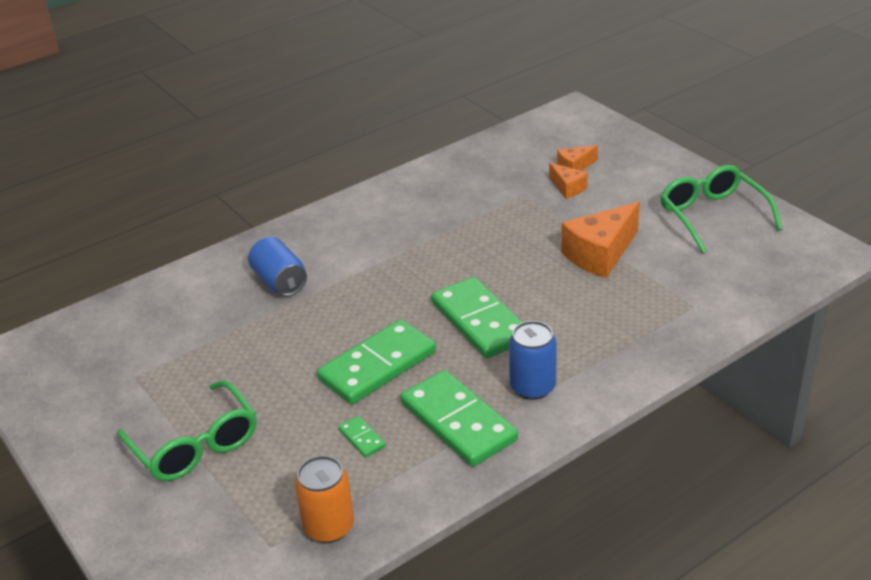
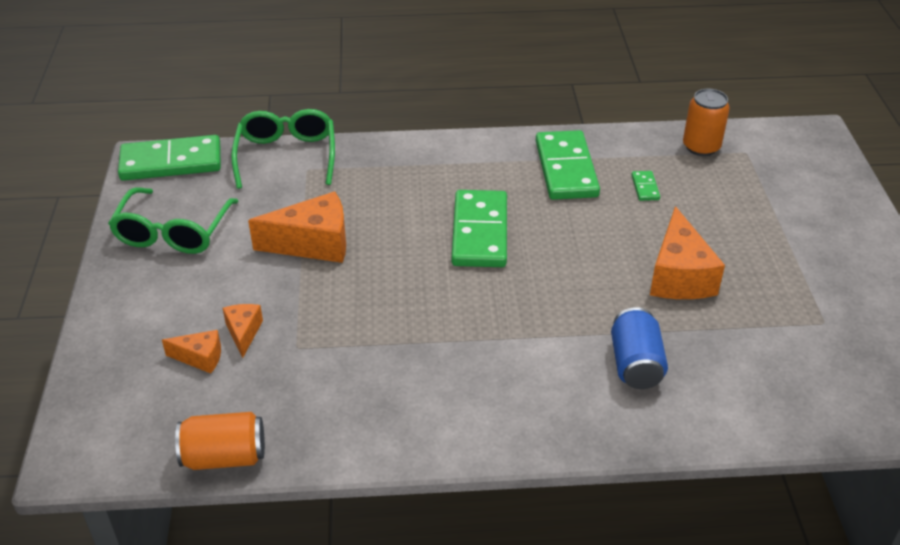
camera: 150 degrees left, 5 degrees up
green glasses [117,380,257,481] -> green glasses moved to [231,109,335,189]
green domino [317,320,436,404] -> green domino moved to [118,135,221,181]
blue can [509,321,557,400] -> none
none -> orange can [175,412,265,470]
none -> orange cheese [650,206,725,299]

